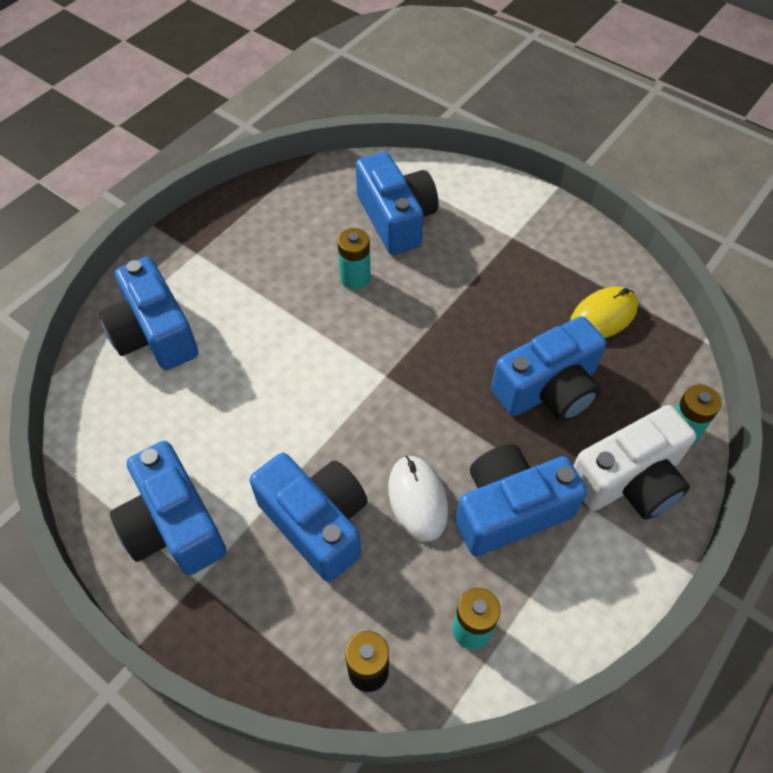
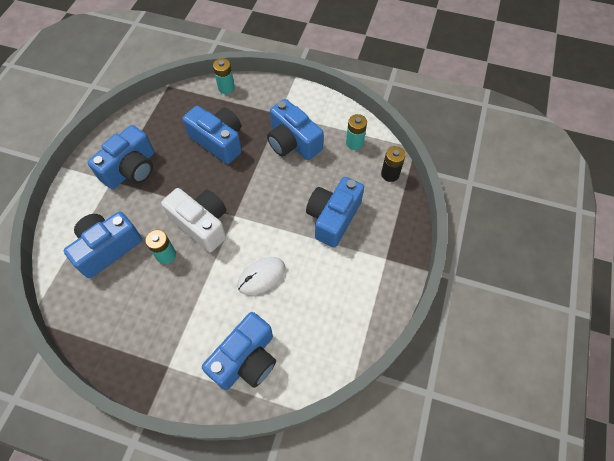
camera: 110 degrees left, 5 degrees up
blue camera [110,441,227,575] -> blue camera moved to [87,125,154,189]
white mouse [388,455,448,542] -> white mouse moved to [237,257,285,295]
yellow mouse [570,287,638,338] -> none
white camera [573,405,696,520] -> white camera moved to [161,188,226,252]

